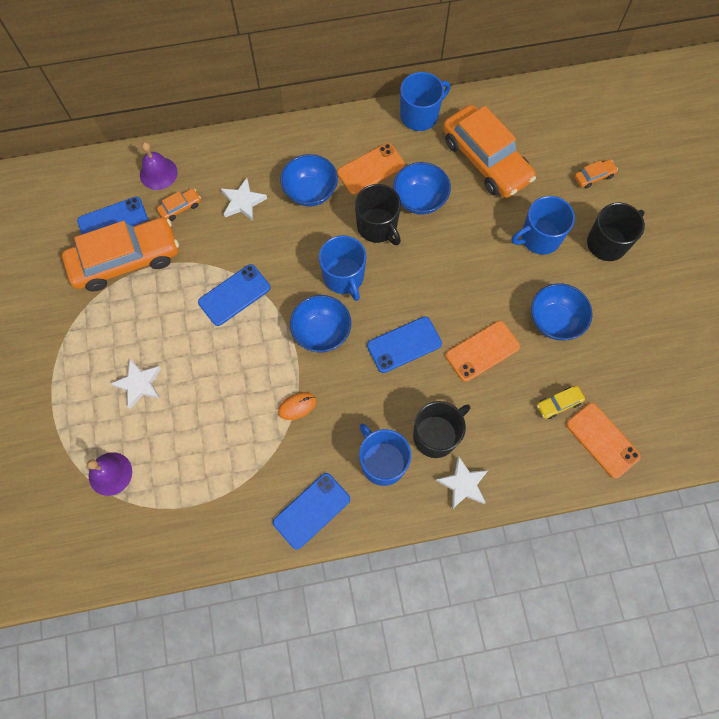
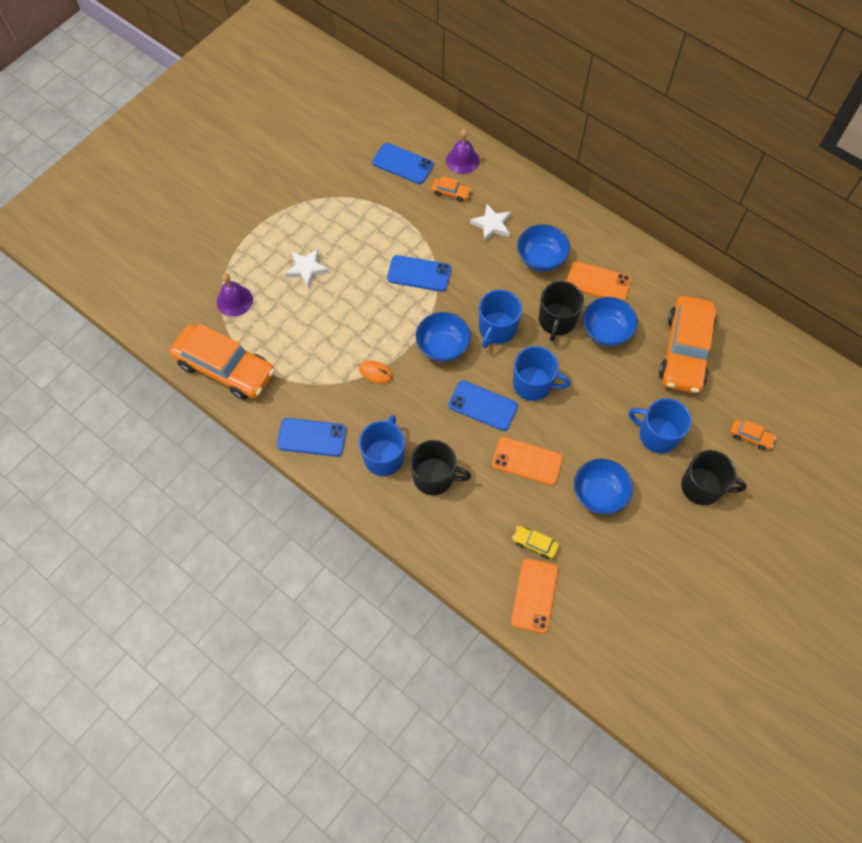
camera: 50 degrees right, 5 degrees down
orange car [62,217,179,291] -> orange car moved to [170,324,275,400]
blue mug [400,72,450,131] -> blue mug moved to [513,346,570,401]
white star [436,456,488,509] -> none

